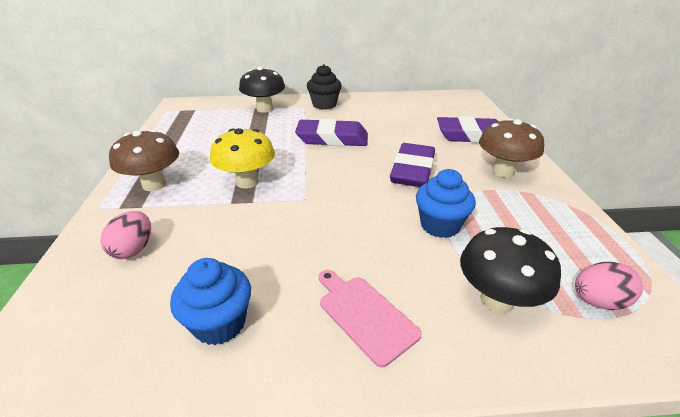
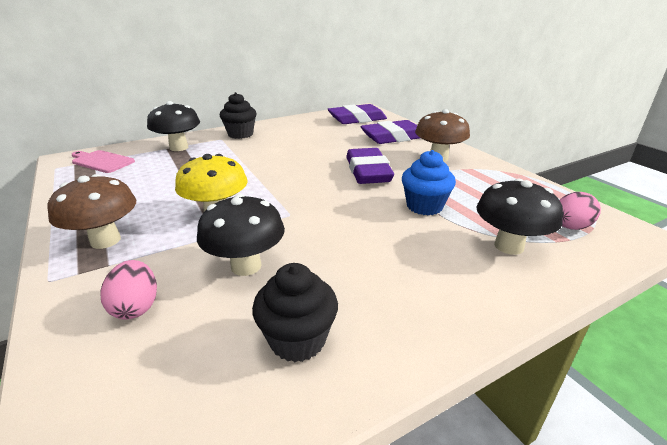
camera: 25 degrees left, 5 degrees down
blue cupcake [170,258,251,345] -> black cupcake [252,263,338,362]
purple eraser [295,119,368,146] -> purple eraser moved to [328,104,387,124]
pink cutting board [319,270,422,367] -> pink cutting board moved to [72,150,135,173]
none -> black mushroom [197,194,285,276]

